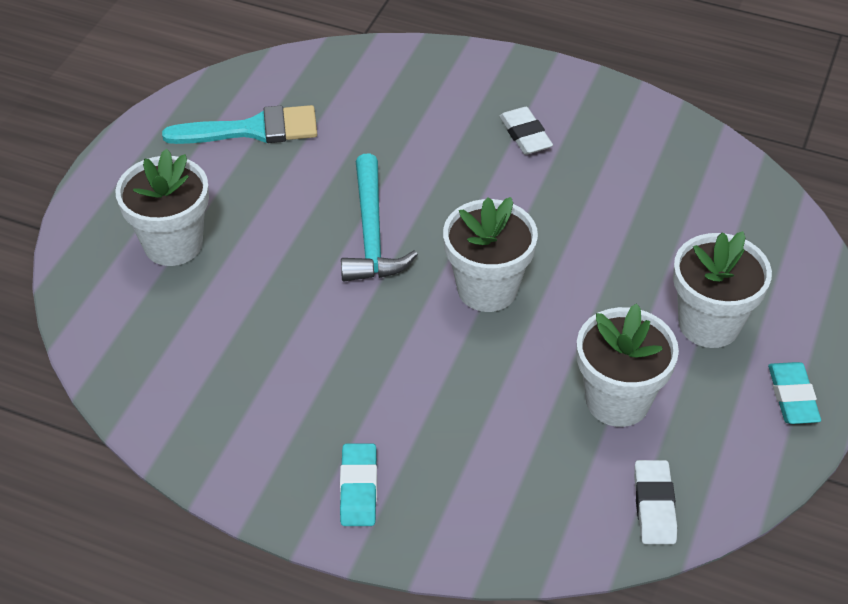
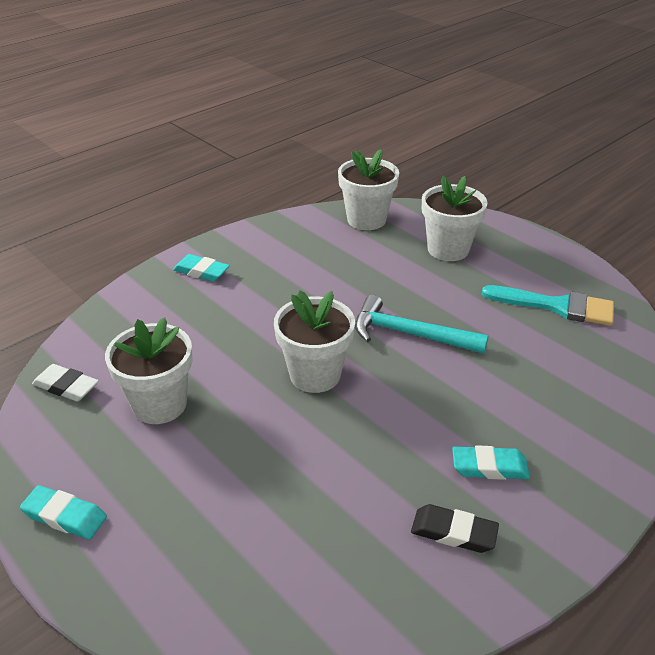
camera: 115 degrees right, 10 degrees down
turquoise brush [162,105,317,144] -> turquoise brush turned 90 degrees counterclockwise [482,285,614,326]
white eraser [499,107,553,155] -> turquoise eraser [452,445,530,480]
white flower pot [673,231,772,348] -> white flower pot moved to [338,149,399,230]
none -> black eraser [411,504,499,553]

